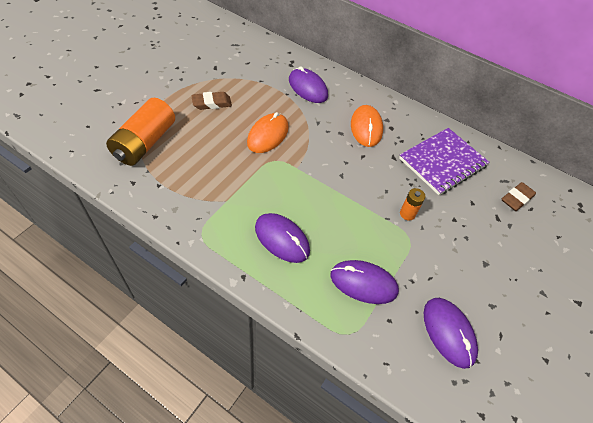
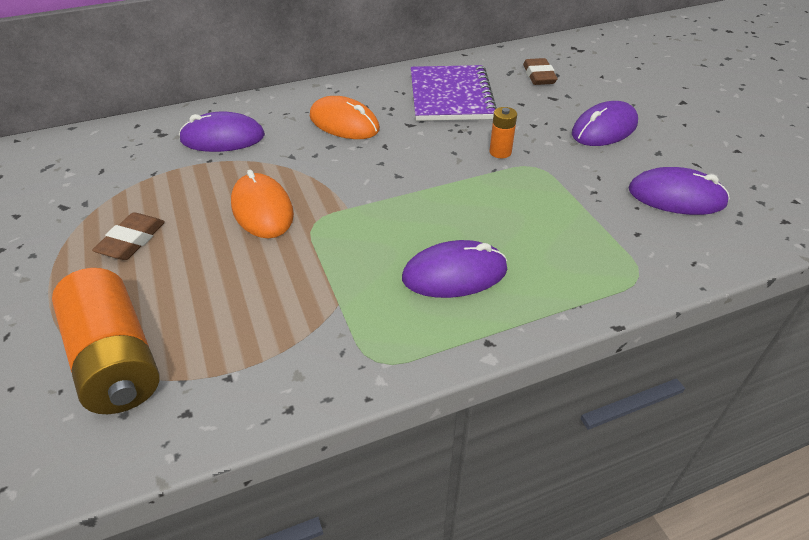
camera: 50 degrees left, 10 degrees down
purple mouse [330,260,399,304] -> purple mouse moved to [572,101,638,146]

